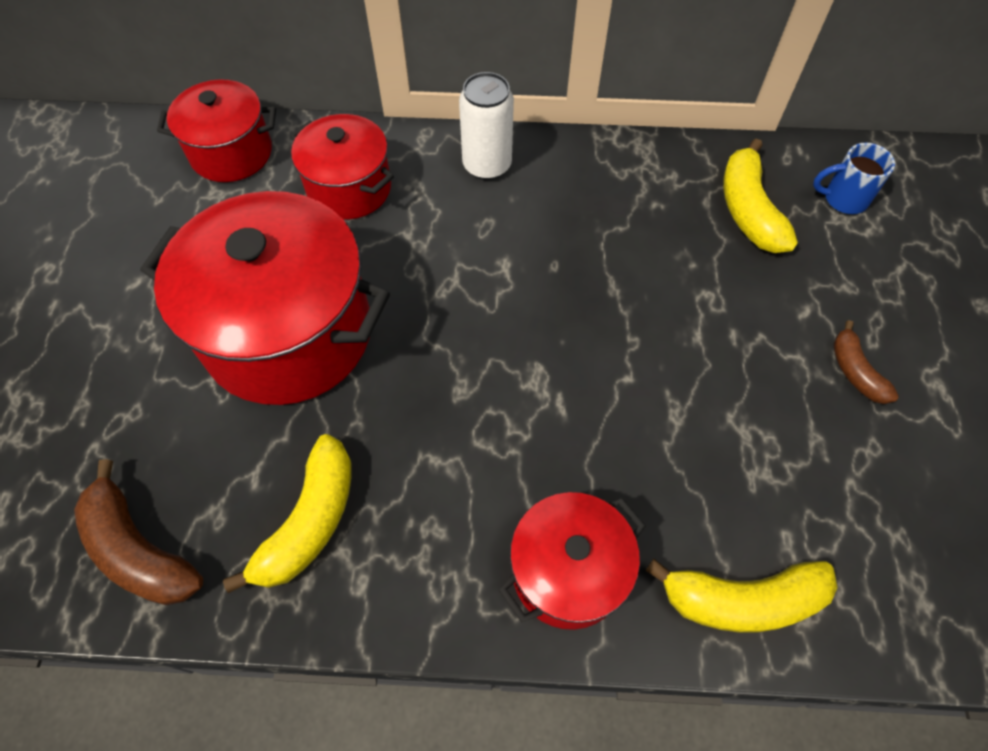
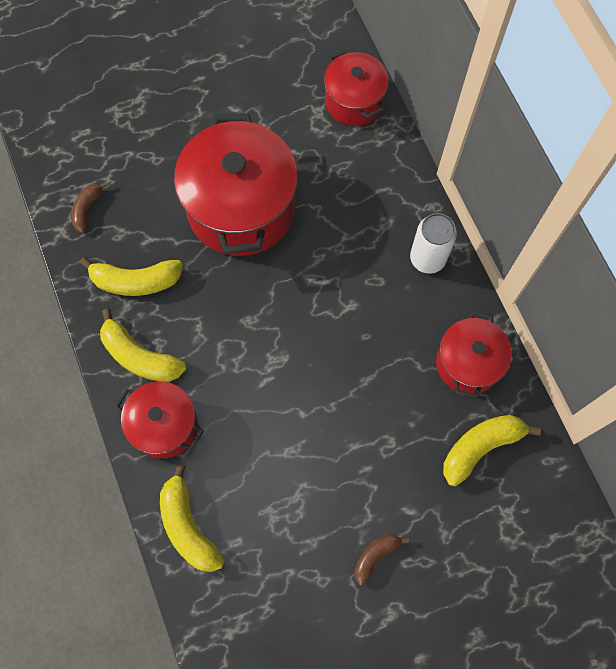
camera: 65 degrees right, 10 degrees up
brown banana [74,459,203,605] -> brown banana [72,182,108,233], size x0.59
red pot [290,114,394,220] -> red pot moved to [436,311,512,399]
blue mug [813,143,895,214] -> none
none -> yellow banana [100,308,186,382]

